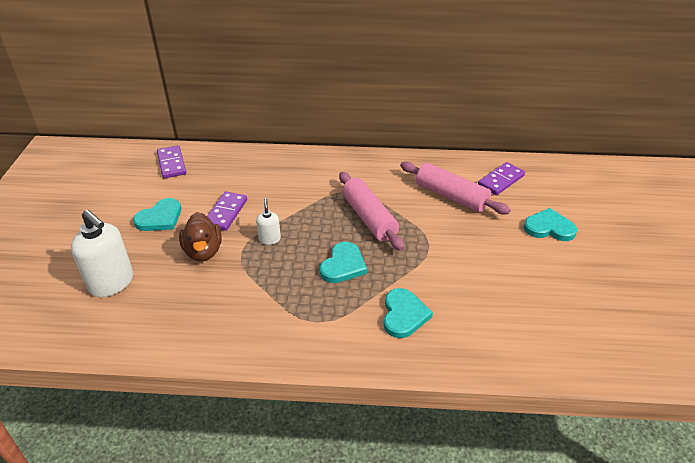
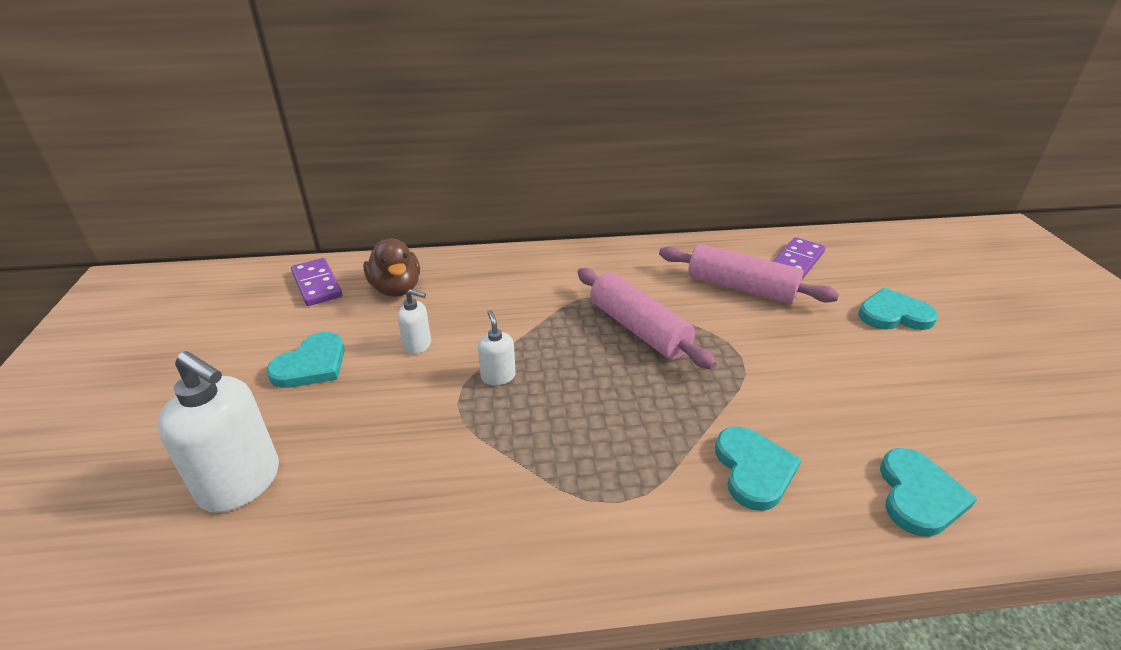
camera: 10 degrees left, 5 degrees down
brown duck [179,212,222,261] -> brown duck moved to [363,239,420,297]
purple domino [207,192,247,231] -> white soap dispenser [398,289,431,355]
turquoise heart [320,242,367,283] -> turquoise heart moved to [880,448,977,537]

